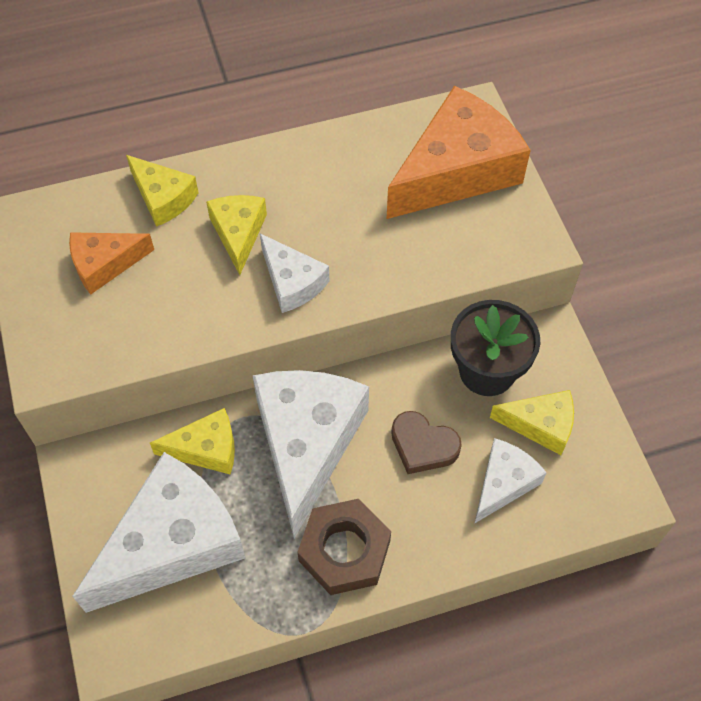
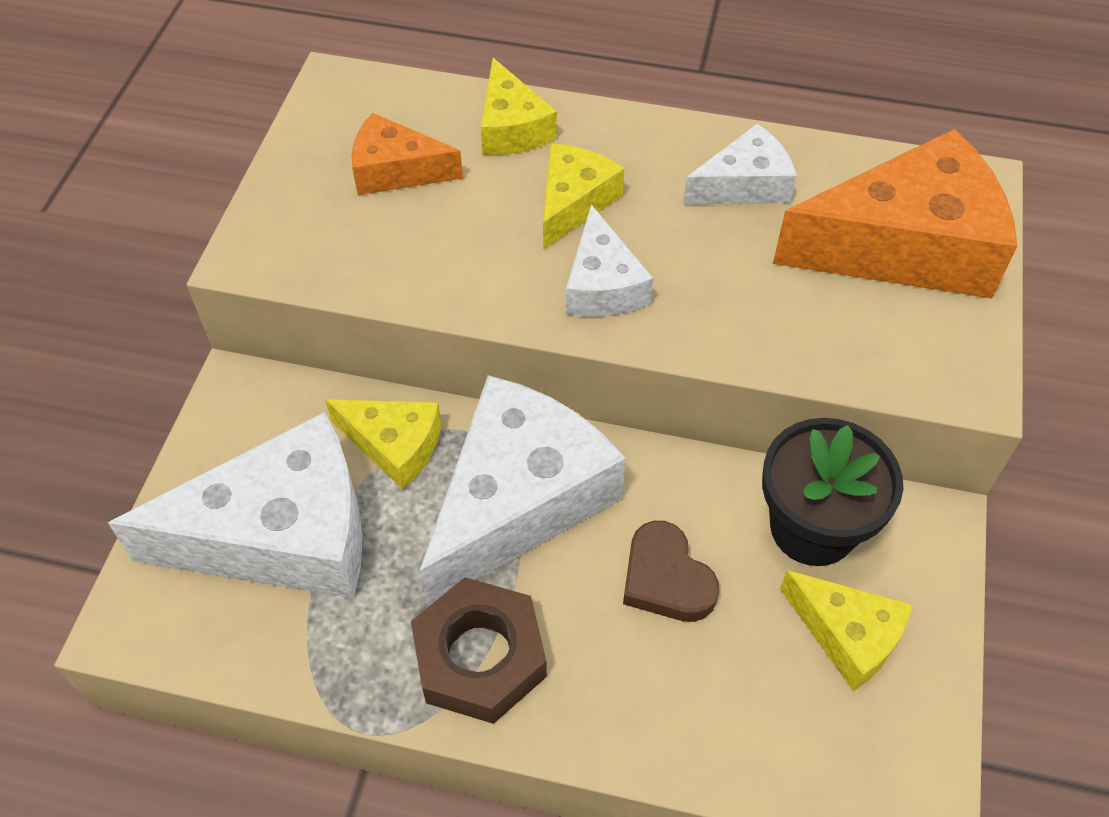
camera: 30 degrees right, 5 degrees down
white cheese [474,438,547,524] -> white cheese moved to [683,124,797,204]

